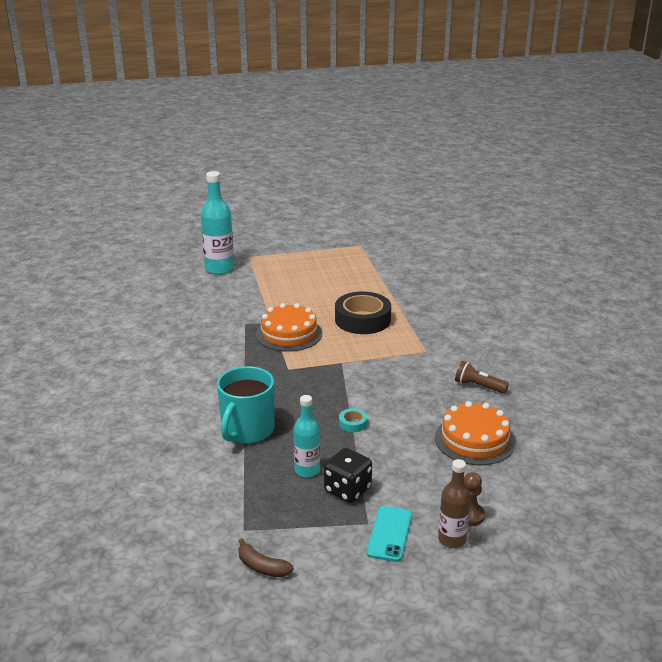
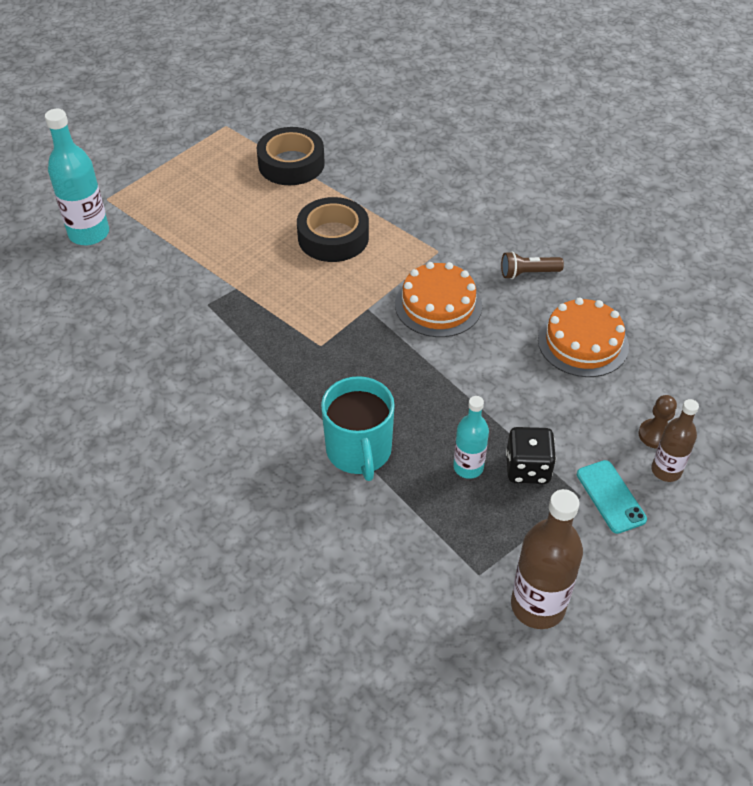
camera: 35 degrees left, 20 degrees up
brown banana [238,538,294,577] -> brown bottle [511,489,583,629]
orange cake [256,303,322,352] -> orange cake moved to [395,262,482,337]
turquoise tape [339,408,367,432] -> none
none -> black tape [257,127,325,185]

